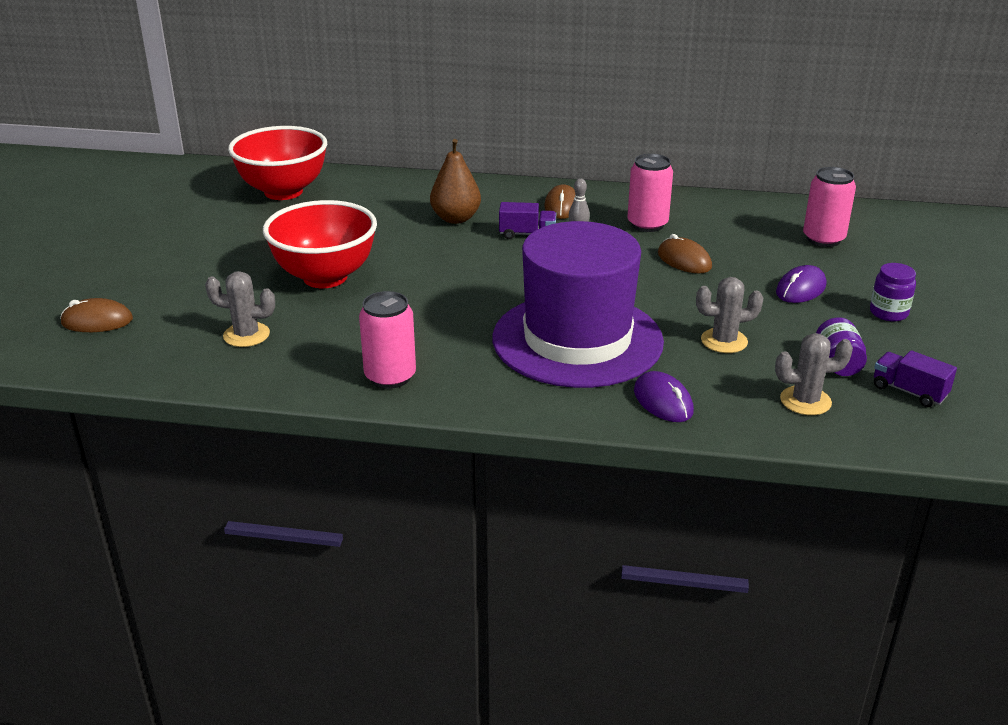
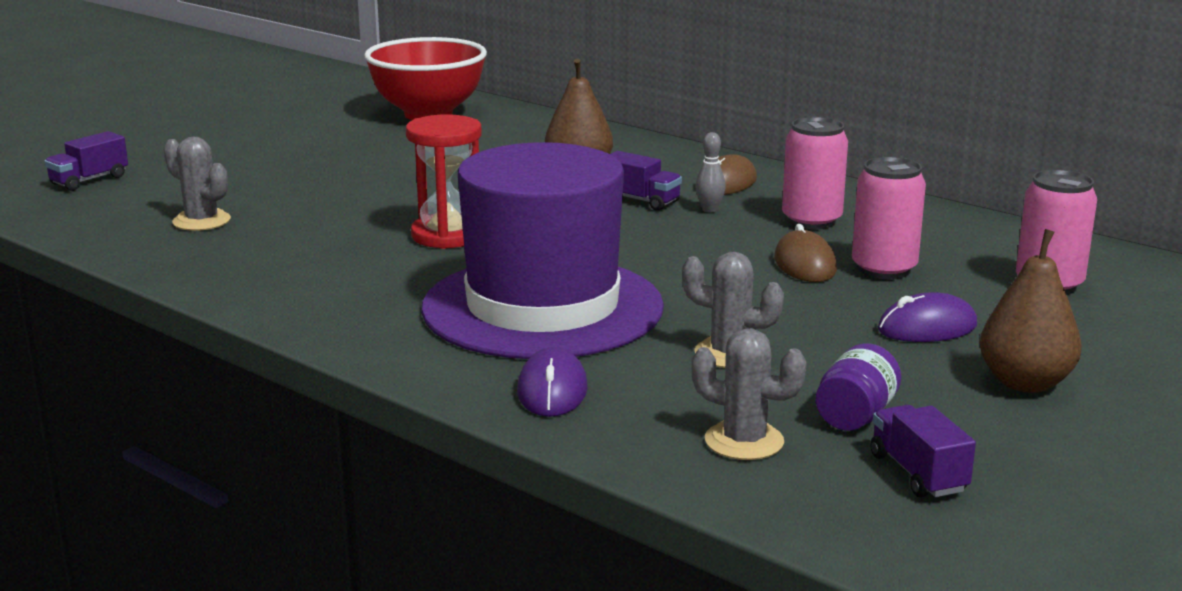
camera: 30 degrees right, 10 degrees down
brown mouse [60,298,133,332] -> purple truck [44,131,128,191]
red bowl [263,200,377,288] -> none
pink can [359,291,416,389] -> pink can moved to [852,157,926,279]
purple jar [870,263,916,322] -> brown pear [980,229,1082,393]
none -> red hourglass [406,114,482,249]

